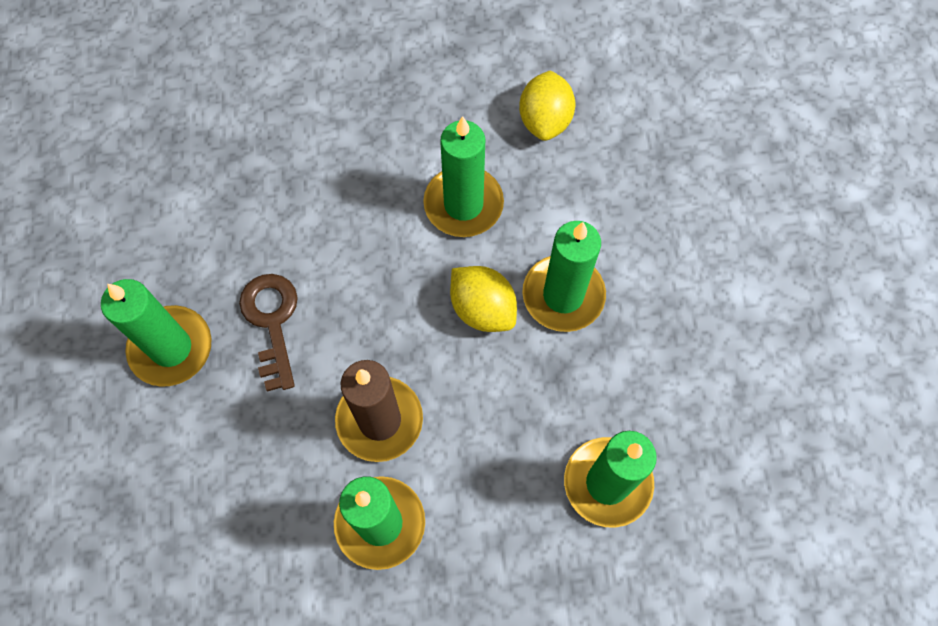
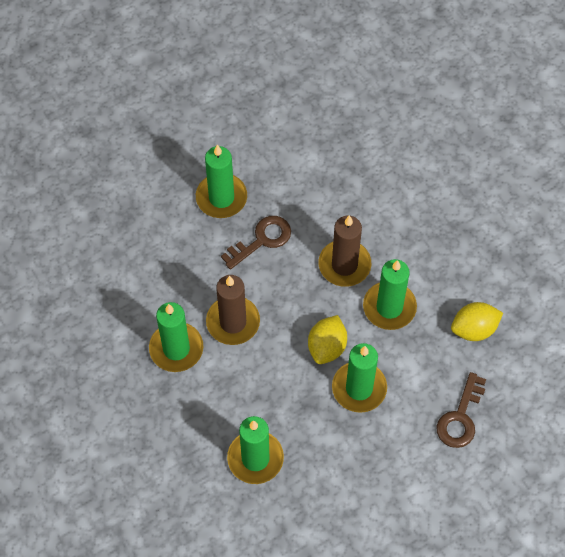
camera: 65 degrees right, 5 degrees down
none -> brown candle [318,215,371,287]
none -> brown key [436,372,486,448]

